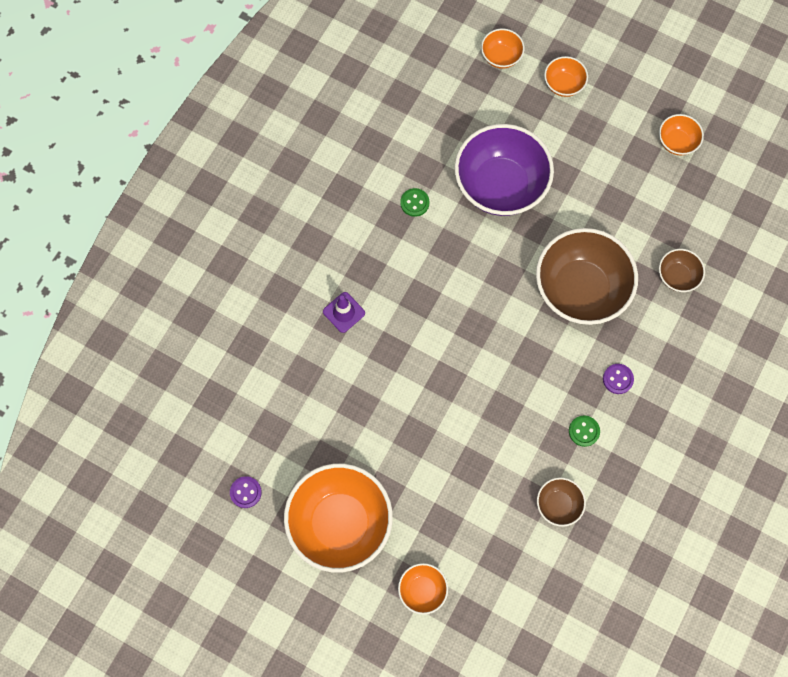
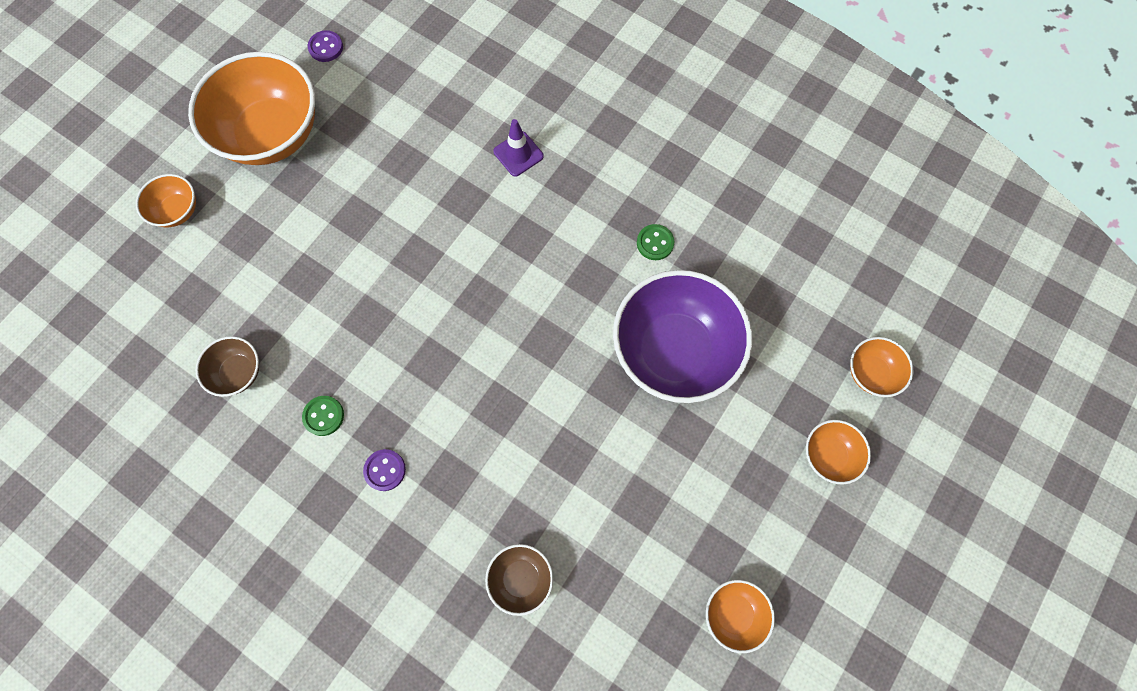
camera: 95 degrees right, 0 degrees up
brown bowl [536,228,638,325] -> none

